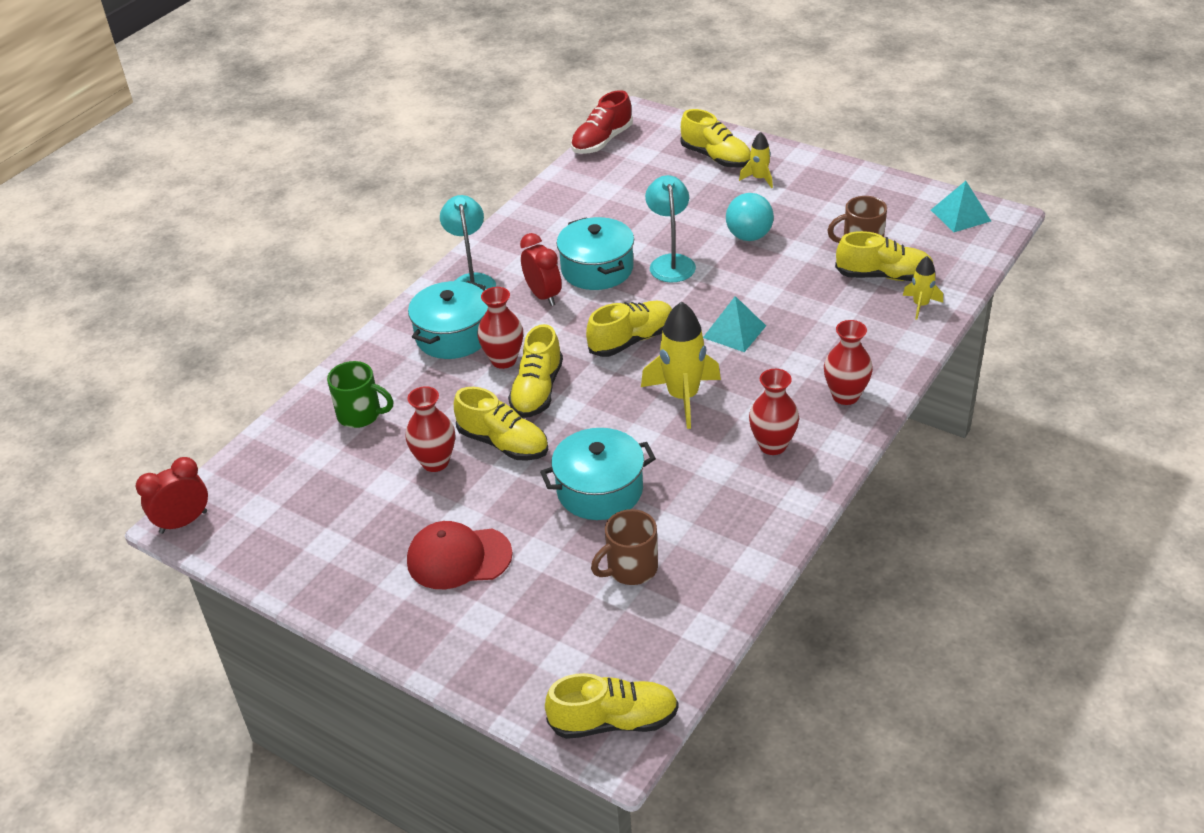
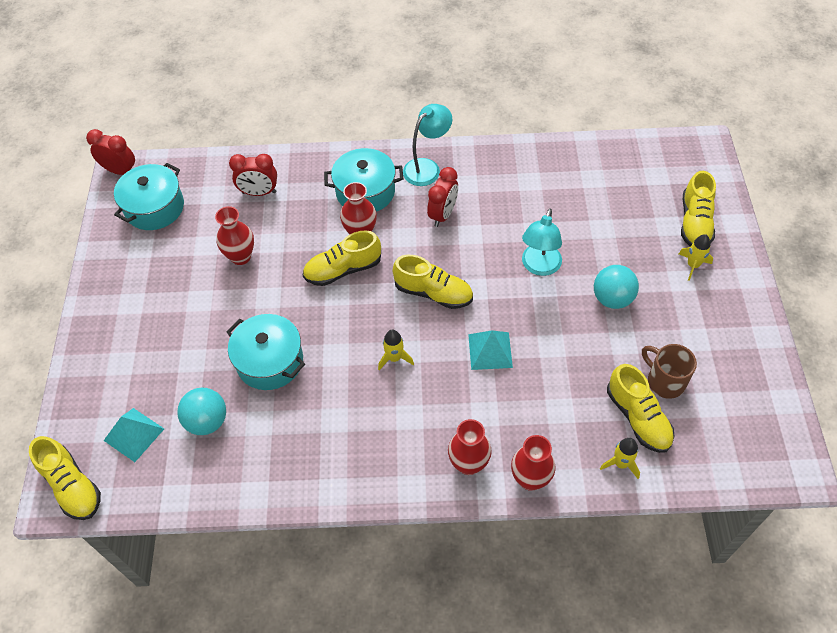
camera: 55 degrees right, 15 degrees up
green mug [327,361,394,428] -> red clock [229,154,277,196]
red cap [407,521,513,589] -> none
yellow shoe [454,387,548,461] -> none
turquoise pot [556,217,634,290] -> turquoise pot moved to [114,163,184,230]
red shoe [571,90,633,154] -> none
brown mug [591,509,658,585] -> turquoise ball [177,388,226,435]
yellow rocket [641,301,721,429] -> yellow rocket [378,329,414,370], size x0.53
turquoise lamp [645,175,696,282] -> turquoise lamp turned 150 degrees clockwise [522,208,562,276]
red vase [749,369,799,455] -> red vase moved to [511,435,556,491]
turquoise pyramid [931,181,991,232] -> turquoise pyramid moved to [104,408,164,462]

